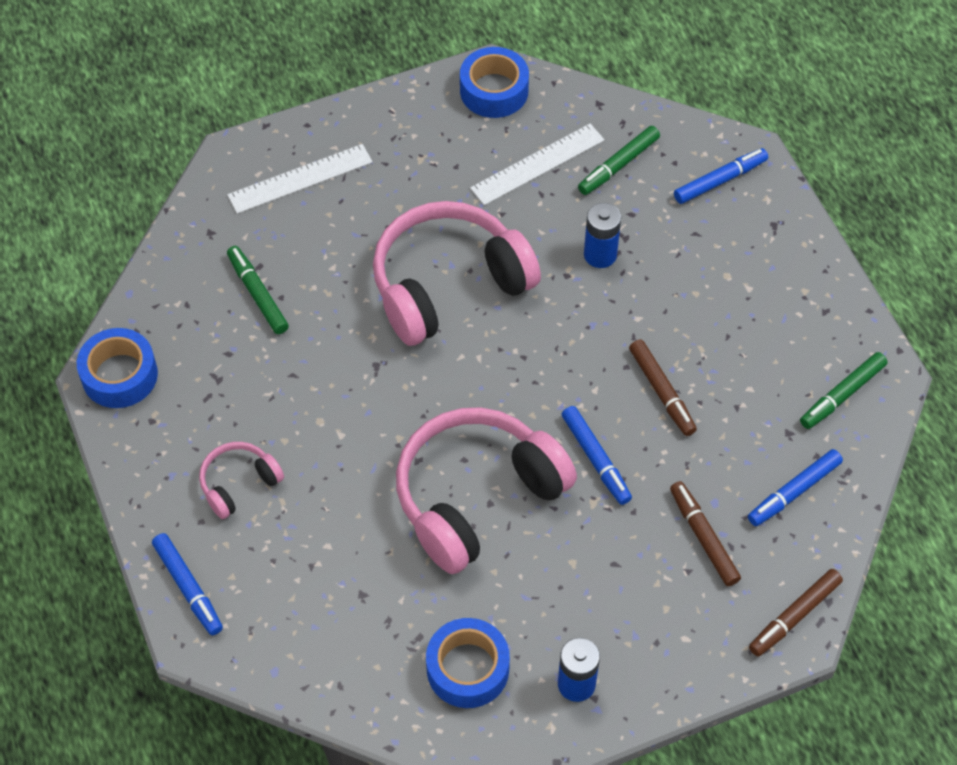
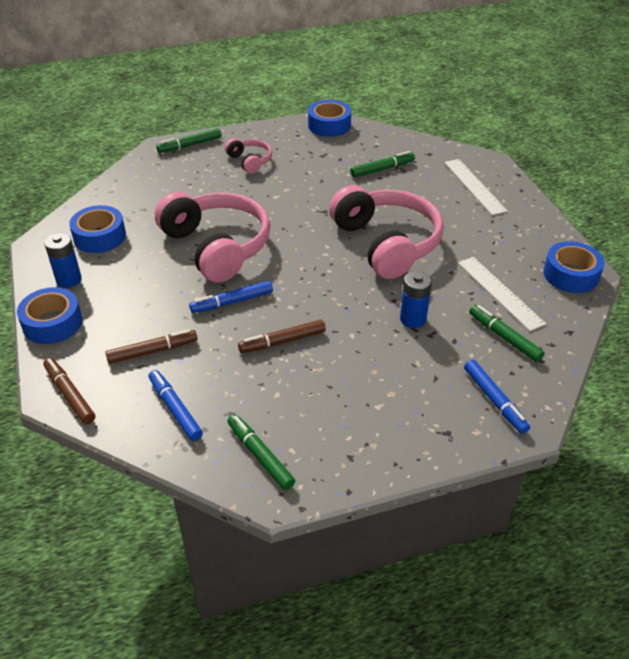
camera: 95 degrees right, 15 degrees down
blue marker [152,533,223,635] -> green marker [156,128,222,153]
none -> blue tape [17,287,82,344]

